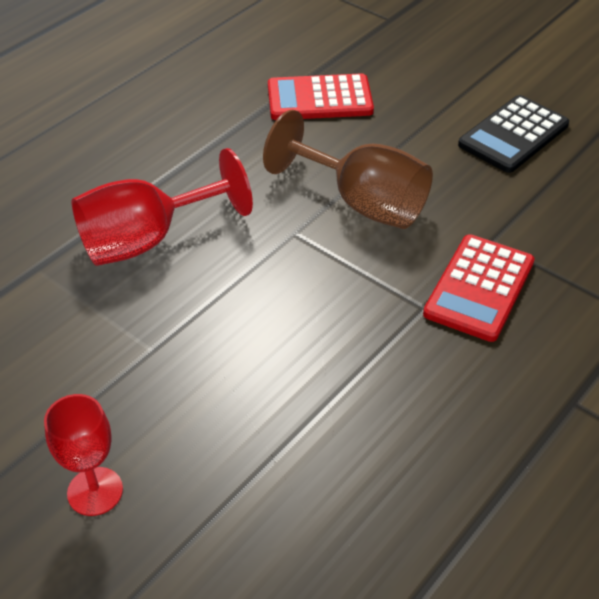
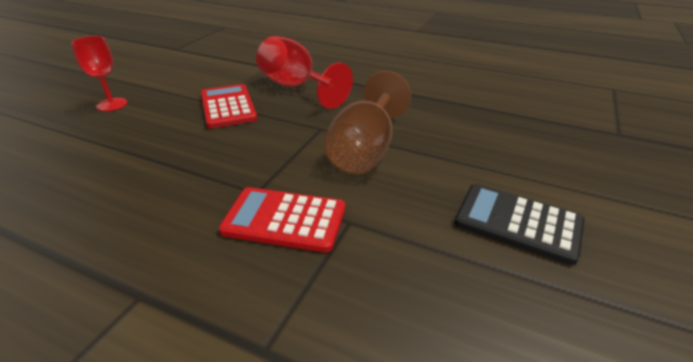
camera: 75 degrees right, 10 degrees down
red calculator [268,73,374,120] -> red calculator moved to [201,84,257,128]

